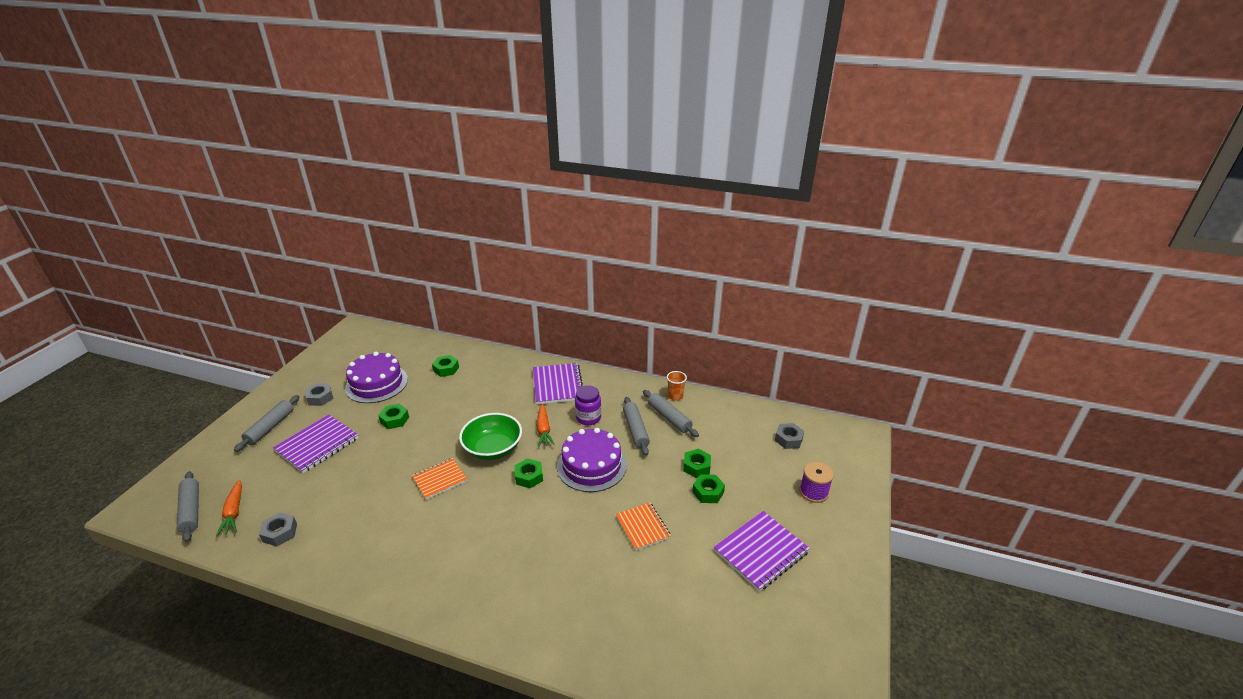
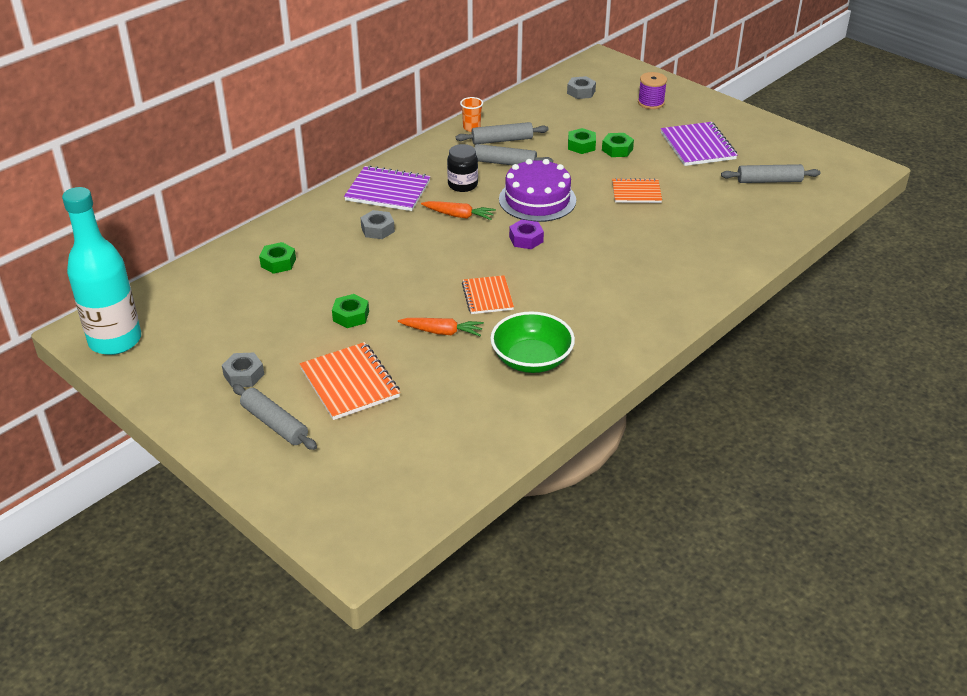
camera: 65 degrees left, 5 degrees up
grey rolling pin [177,471,199,542] -> grey rolling pin moved to [721,164,820,183]
orange carrot [216,480,242,537] -> orange carrot moved to [398,318,484,336]
grey nut [259,512,297,546] -> grey nut moved to [360,210,395,239]
purple notebook [273,414,359,473] -> orange notebook [300,342,400,420]
purple cake [345,352,408,403] -> none
green bowl [459,413,522,460] -> green bowl moved to [490,311,575,373]
green nut [514,458,543,488] -> purple nut [509,219,544,249]
purple jar [575,385,601,425] -> black jar [447,144,478,192]
none -> turquoise bottle [62,187,141,355]

